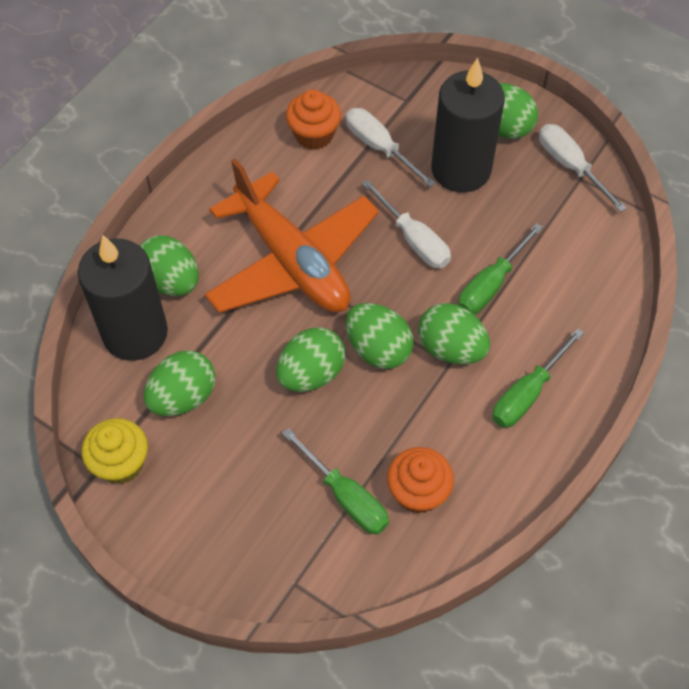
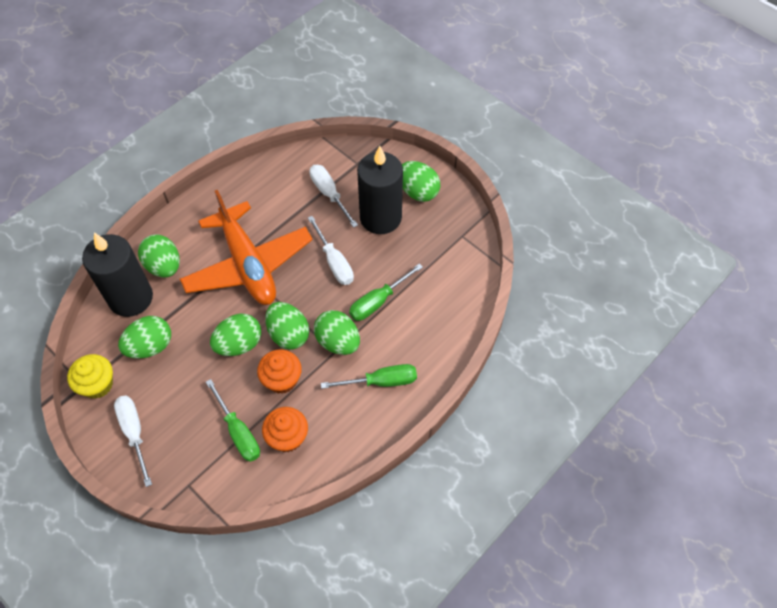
camera: 10 degrees right, 0 degrees up
orange cupcake [286,90,341,150] -> orange cupcake moved to [257,349,302,394]
green screwdriver [492,328,584,428] -> green screwdriver turned 150 degrees counterclockwise [321,364,417,389]
white screwdriver [539,124,627,212] -> white screwdriver moved to [114,396,152,487]

